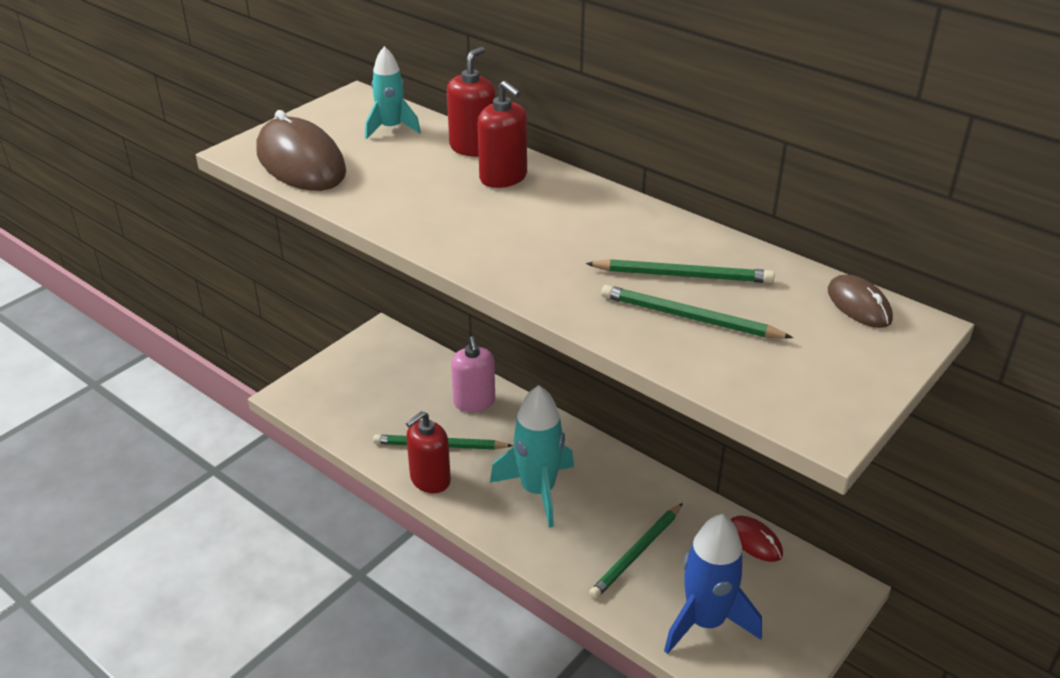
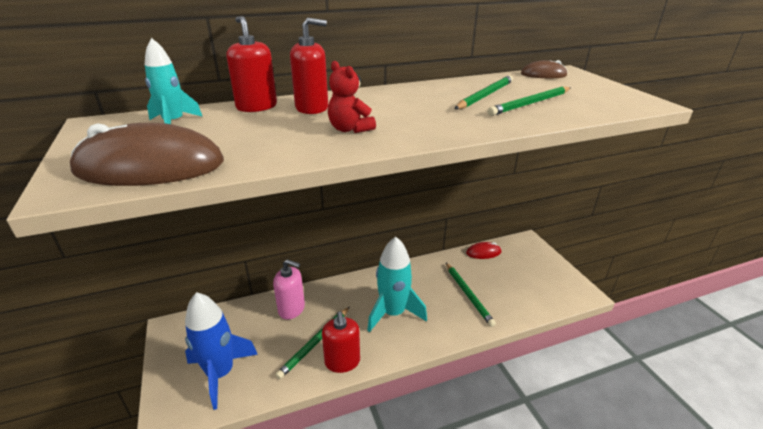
camera: 60 degrees left, 5 degrees down
blue rocket [664,514,762,654] -> blue rocket moved to [185,292,258,410]
none -> red teddy bear [328,61,376,133]

